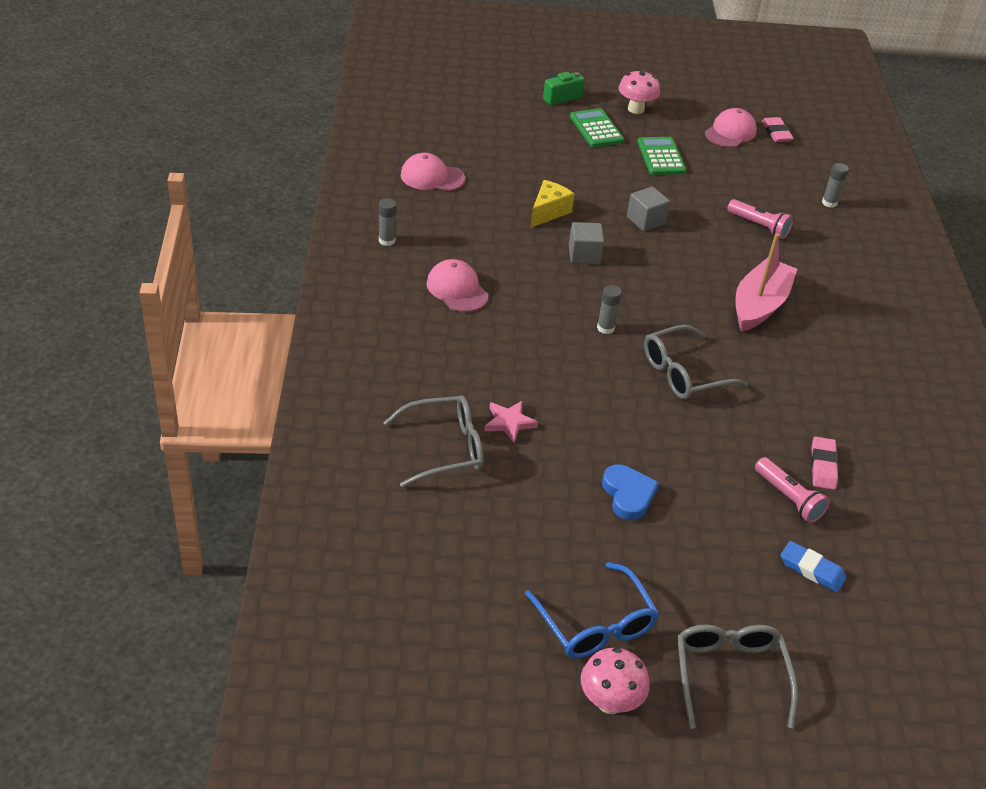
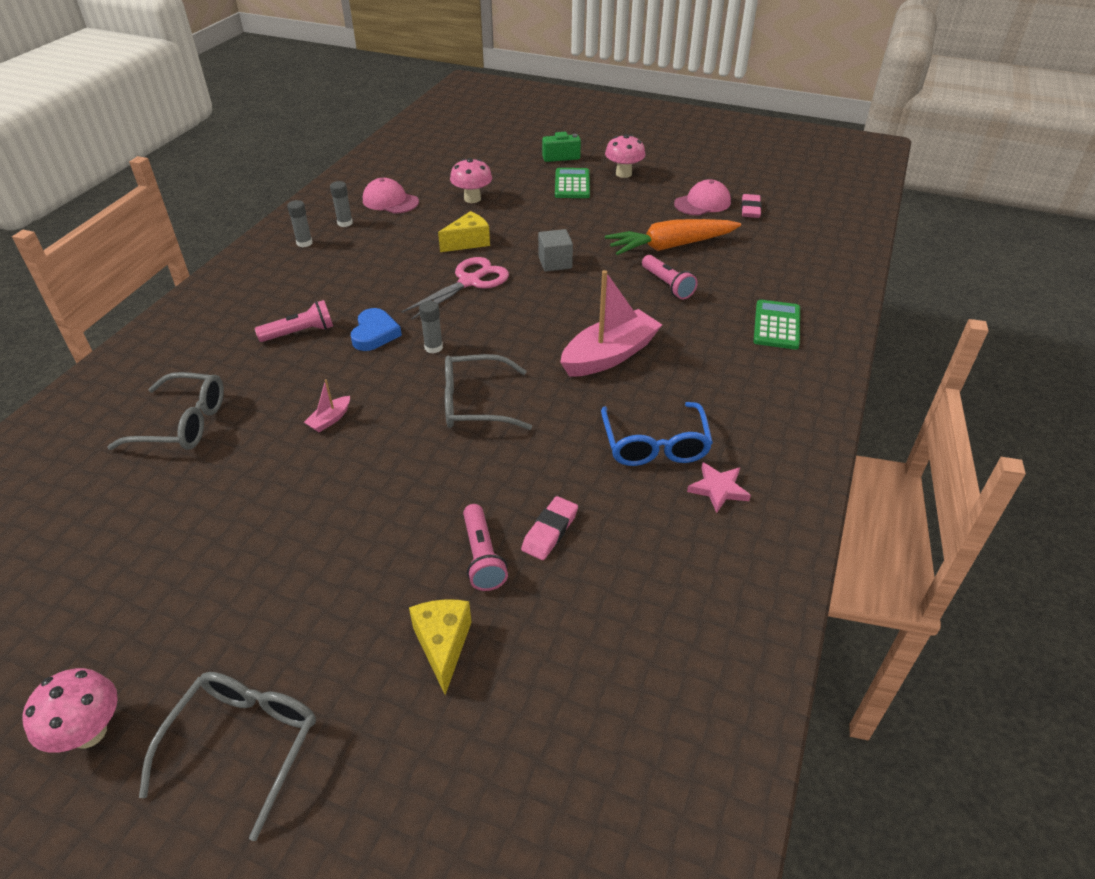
camera: 25 degrees right, 0 degrees up
pink cap [426,259,489,312] -> none
pink star [484,400,538,443] -> pink star moved to [687,462,751,513]
blue glasses [525,562,659,659] -> blue glasses moved to [601,402,713,466]
grey cube [569,222,604,264] -> pink scissors [401,257,509,320]
blue heart [602,464,659,520] -> blue heart moved to [351,308,402,351]
green calculator [637,137,686,175] -> green calculator moved to [753,300,800,349]
blue eraser [781,541,847,593] -> yellow cheese [409,599,471,695]
grey glue stick [822,163,849,208] -> grey glue stick moved to [330,181,353,227]
none -> pink flashlight [255,300,333,342]
none -> pink boat [304,379,350,432]
none -> pink mushroom [450,158,492,203]
none -> orange carrot [605,219,741,255]

